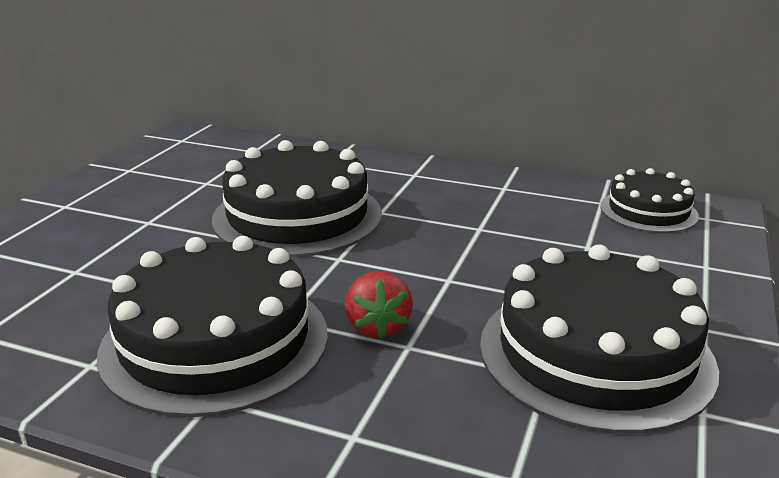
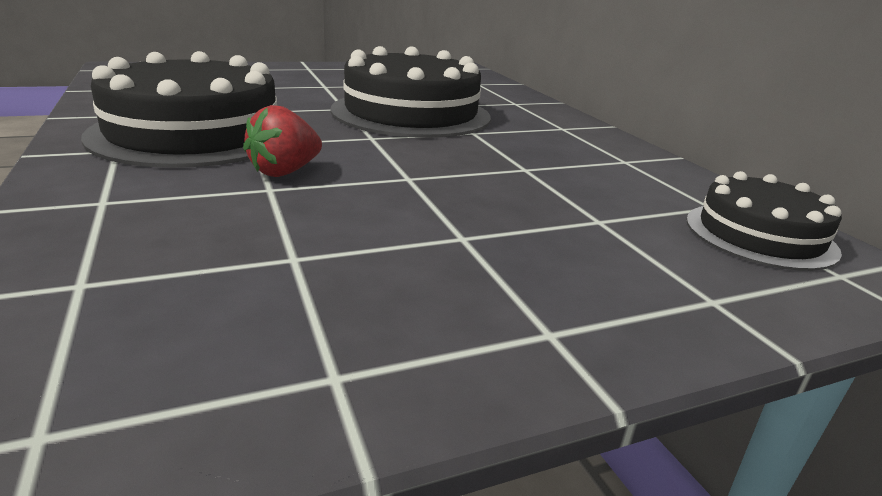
camera: 45 degrees right, 0 degrees up
black cake [480,245,719,434] -> none

